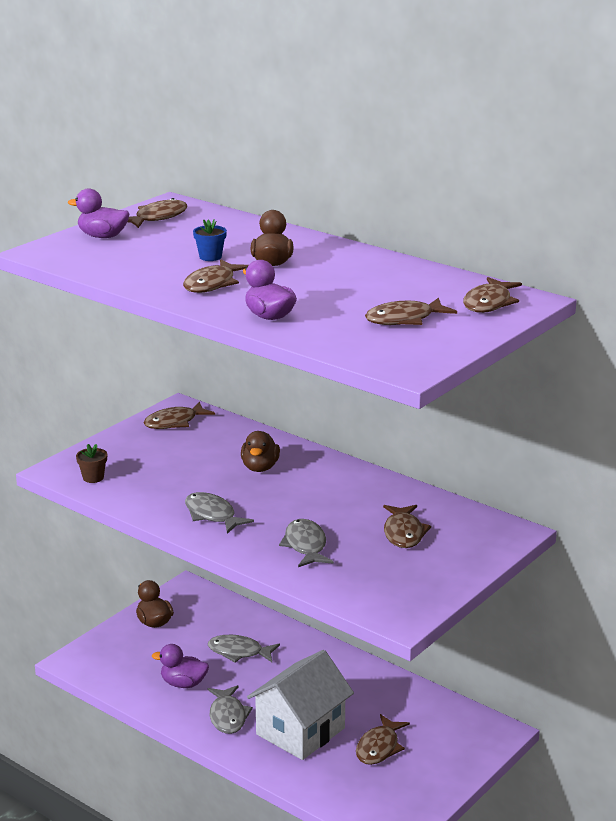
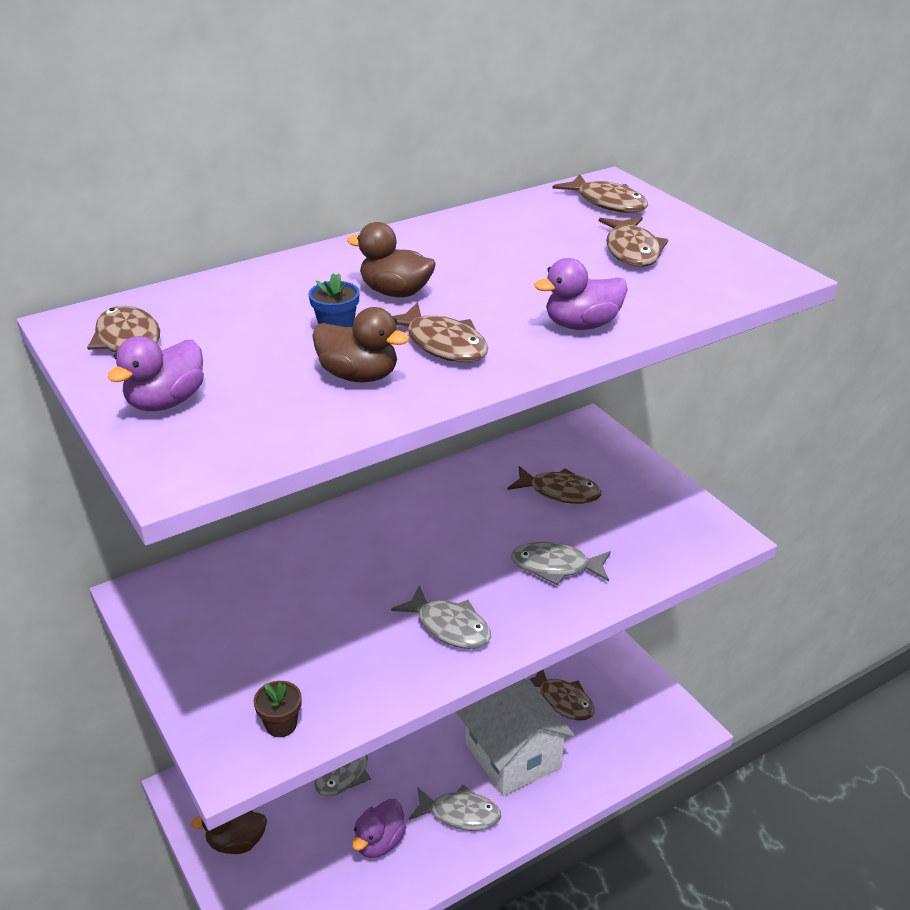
camera: 70 degrees left, 10 degrees up
brown fish [144,402,215,429] -> none
grey fish [185,492,254,534] -> grey fish turned 120 degrees counterclockwise [391,585,491,649]
brown duck [241,431,280,472] -> brown duck moved to [312,307,409,382]

